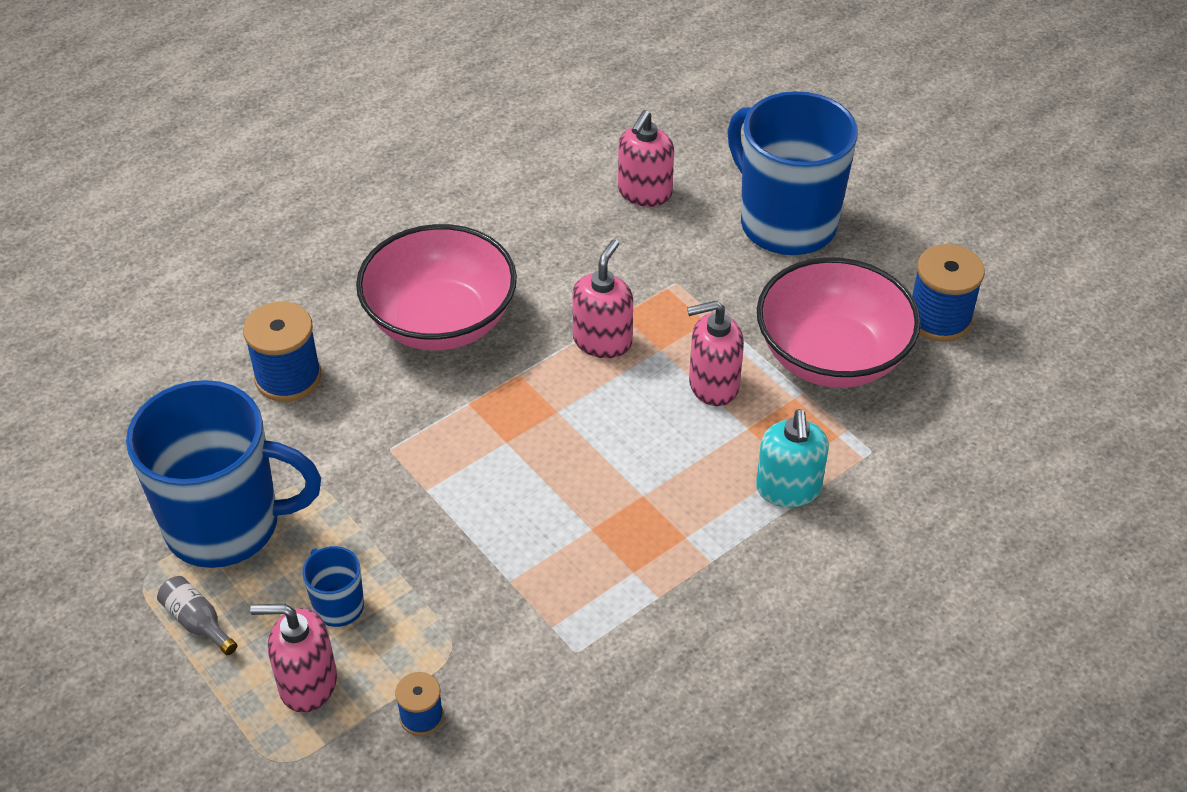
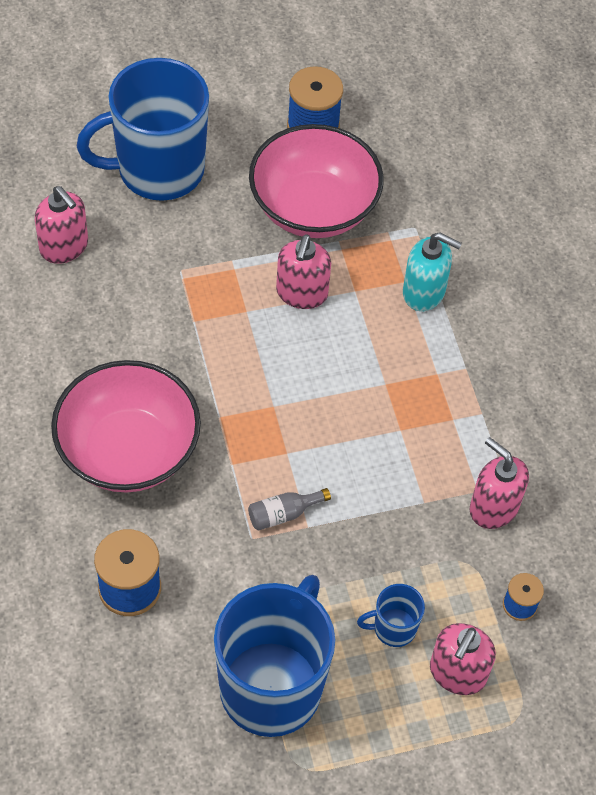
camera: 70 degrees left, 10 degrees up
grey bottle [157,576,237,655] -> grey bottle moved to [248,488,331,531]
pink soap dispenser [572,239,633,358] -> pink soap dispenser moved to [470,437,529,529]

